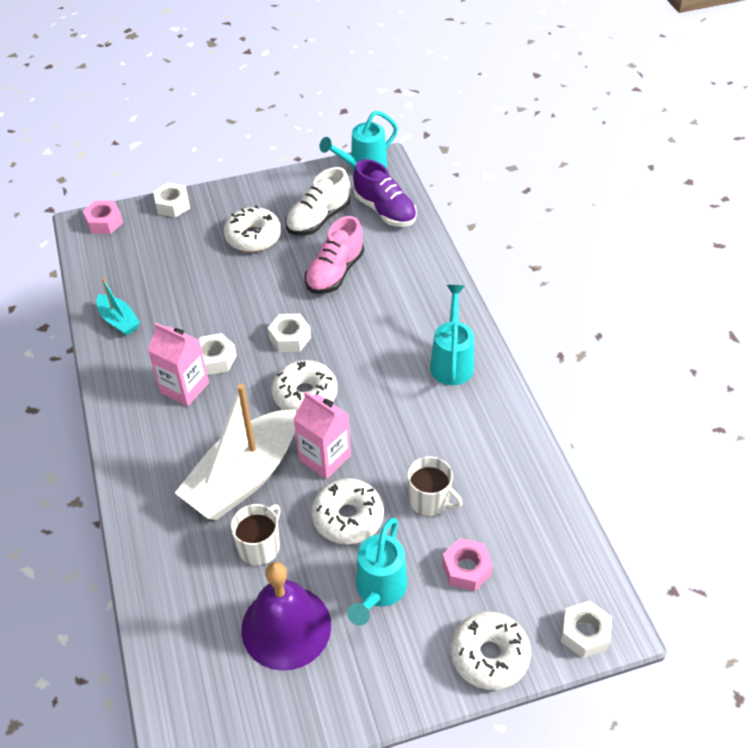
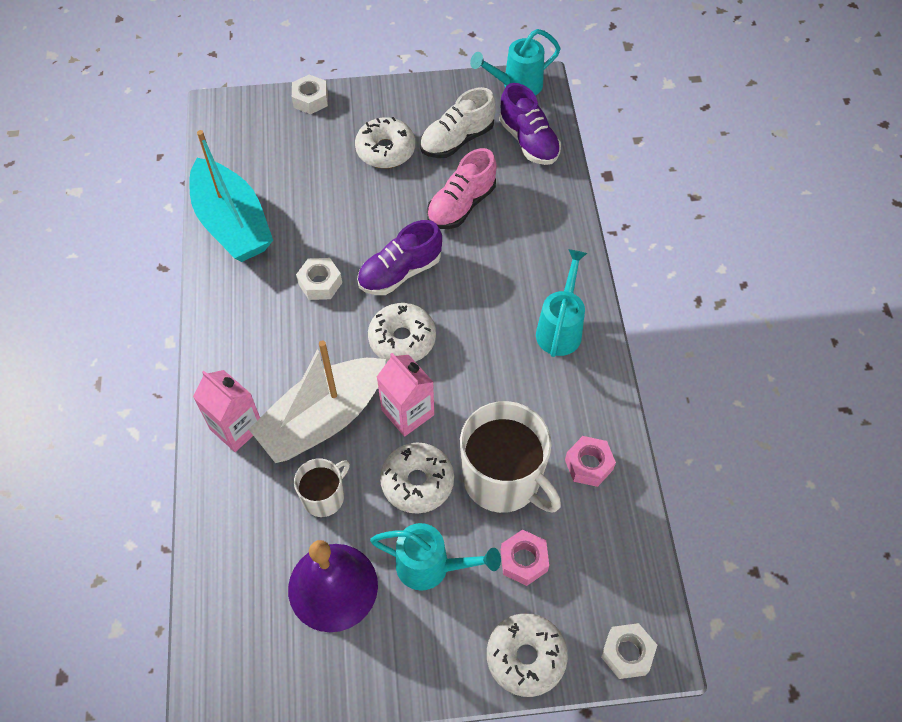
camera: 10 degrees right, 10 degrees up
pink nut [83,200,123,234] -> pink nut moved to [565,436,616,487]
turquoise boat [96,278,140,336] -> turquoise boat [189,130,273,262], size x2.10
pink carton [148,323,209,406] -> pink carton moved to [193,370,260,452]
white nut [268,314,311,352] -> purple shoe [357,220,442,295]
turquoise watering can [347,518,407,626] -> turquoise watering can turned 105 degrees counterclockwise [370,523,501,591]
white mug [407,456,463,517] -> white mug [460,401,561,513], size x1.87

